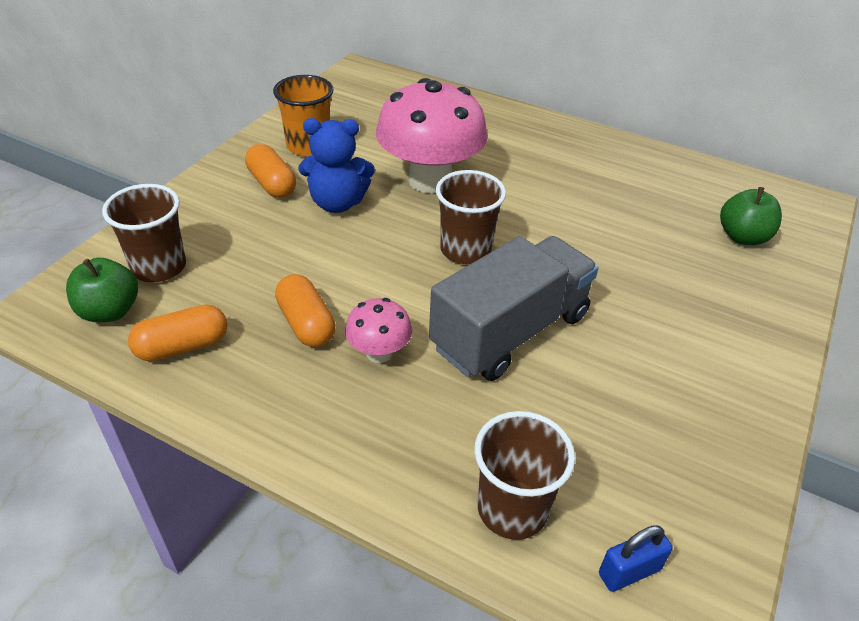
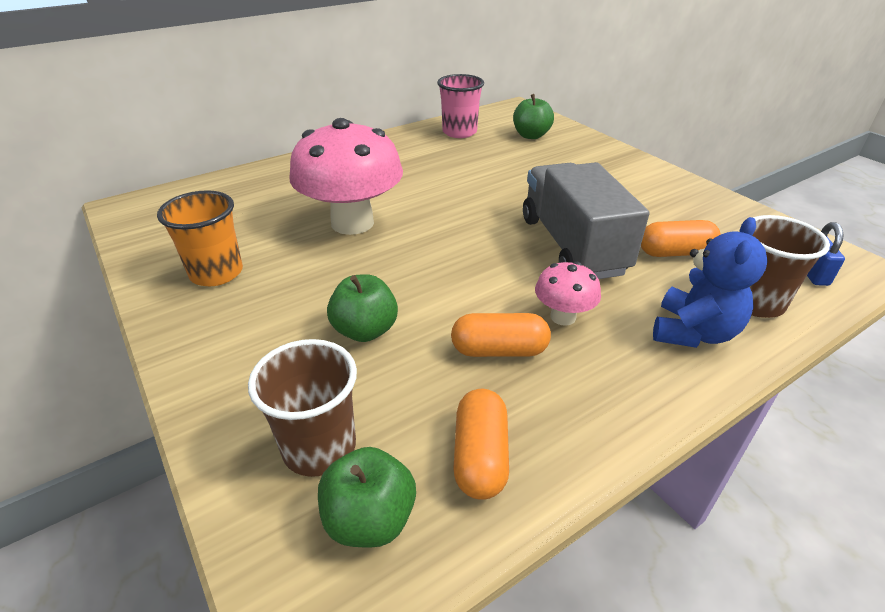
camera: 60 degrees left, 5 degrees down
orange capsule [245,144,296,198] -> orange capsule moved to [641,220,721,257]
blue teddy bear [299,118,375,213] -> blue teddy bear moved to [653,217,768,348]
brown cup [436,170,506,264] -> none
none -> green apple [327,274,398,342]
none -> pink cup [437,74,484,138]

